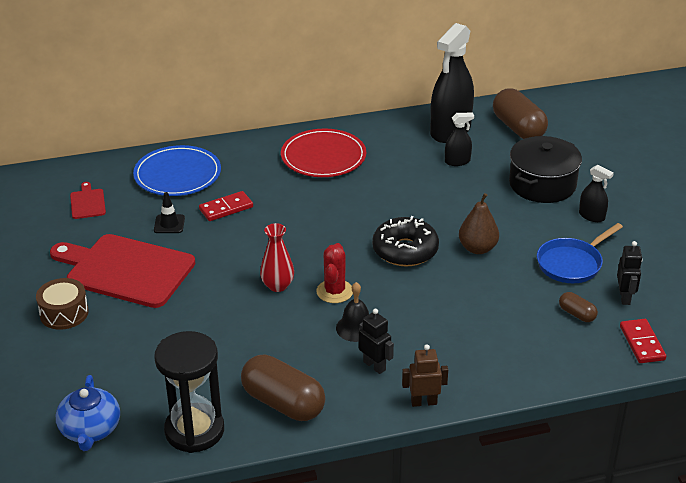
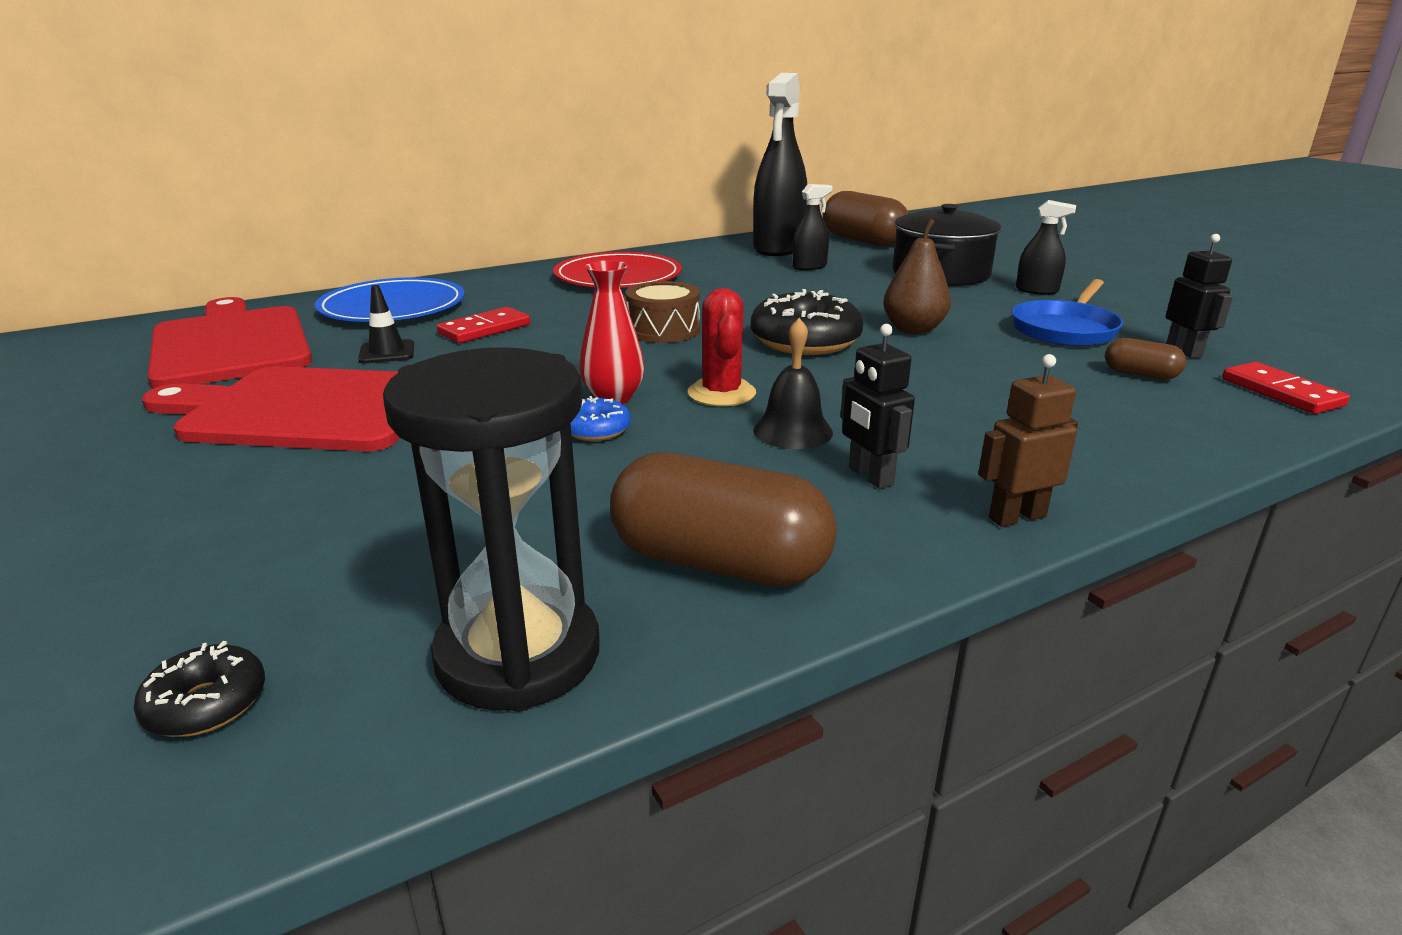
camera: 15 degrees left, 10 degrees down
brown drum [36,278,89,330] -> brown drum moved to [625,281,700,343]
blue teapot [56,375,120,451] -> black donut [134,641,265,737]
red cutting board [70,182,106,219] -> red cutting board [147,297,312,388], size x2.32
black robot [359,309,394,374] -> black robot turned 150 degrees counterclockwise [840,324,915,489]
none -> blue donut [571,396,631,441]

